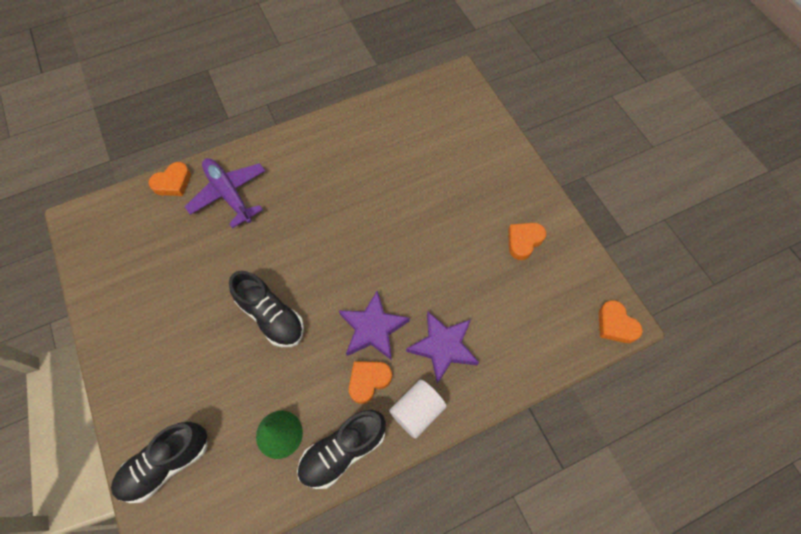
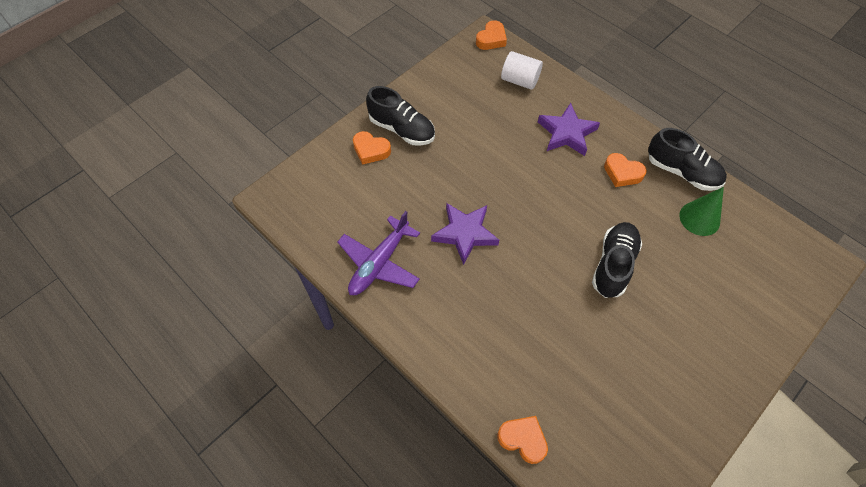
camera: 110 degrees left, 5 degrees down
black shoe [111,422,207,503] -> black shoe moved to [366,86,435,146]
purple plane [185,158,265,228] -> purple plane moved to [337,211,420,295]
purple star [339,291,410,360] -> purple star moved to [431,203,499,265]
white cylinder [389,380,447,439] -> white cylinder moved to [501,51,543,90]
orange heart [508,223,546,260] -> orange heart moved to [353,131,391,165]

